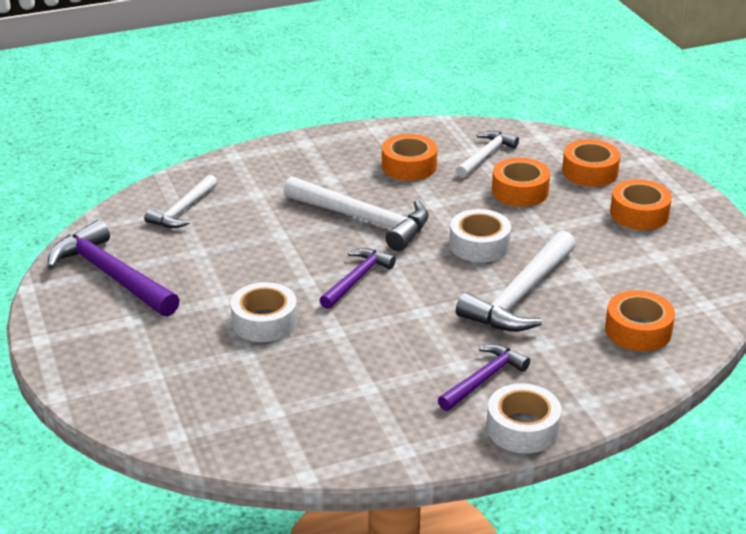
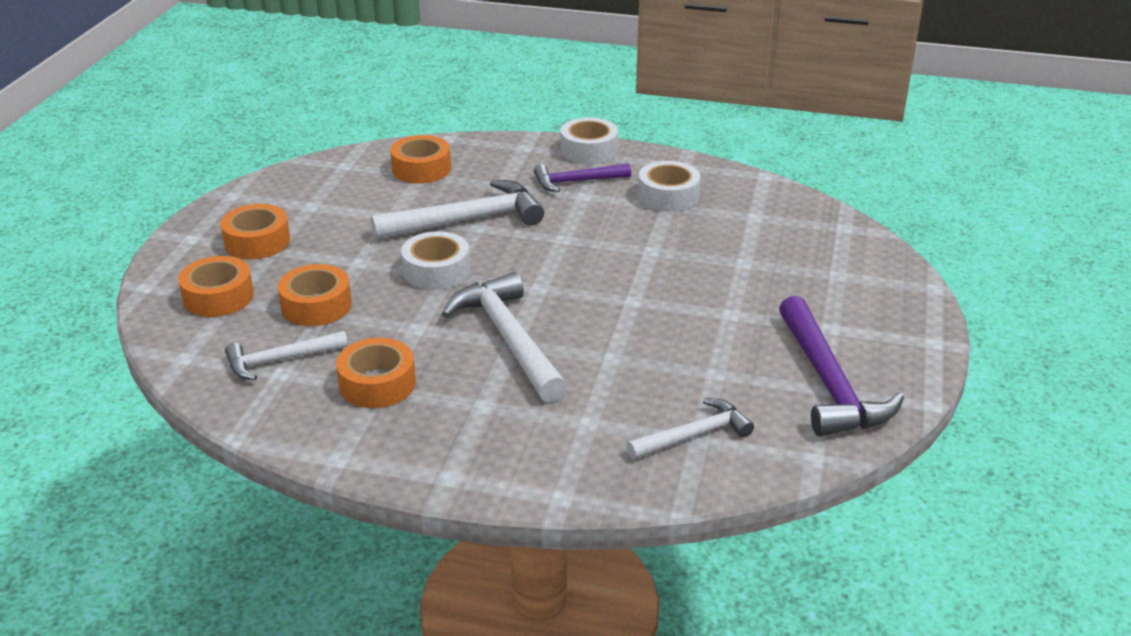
camera: 145 degrees left, 0 degrees up
white tape [230,282,297,342] -> white tape moved to [638,161,700,212]
purple hammer [320,248,396,309] -> none

